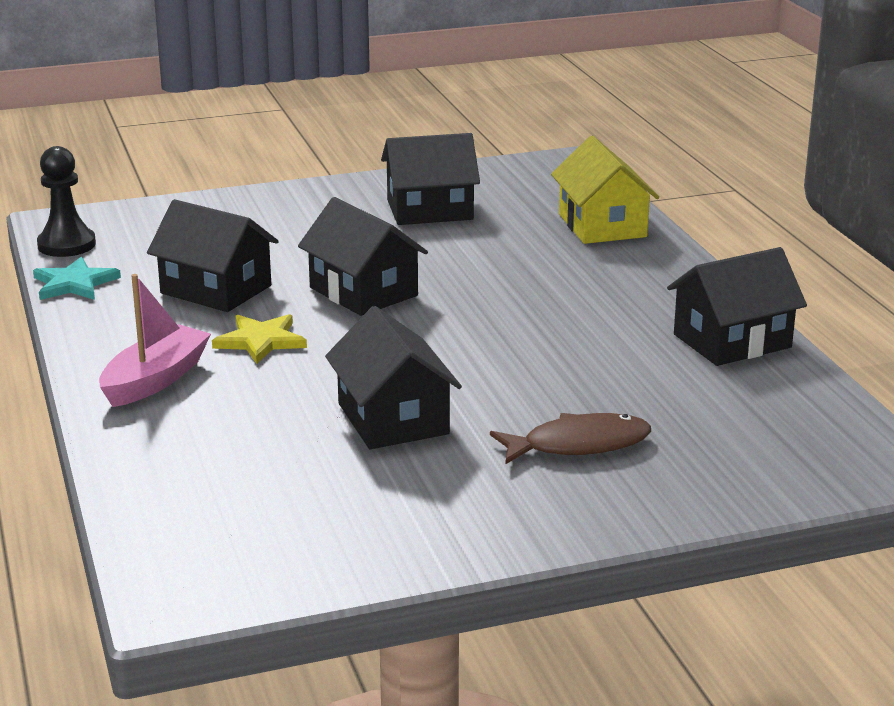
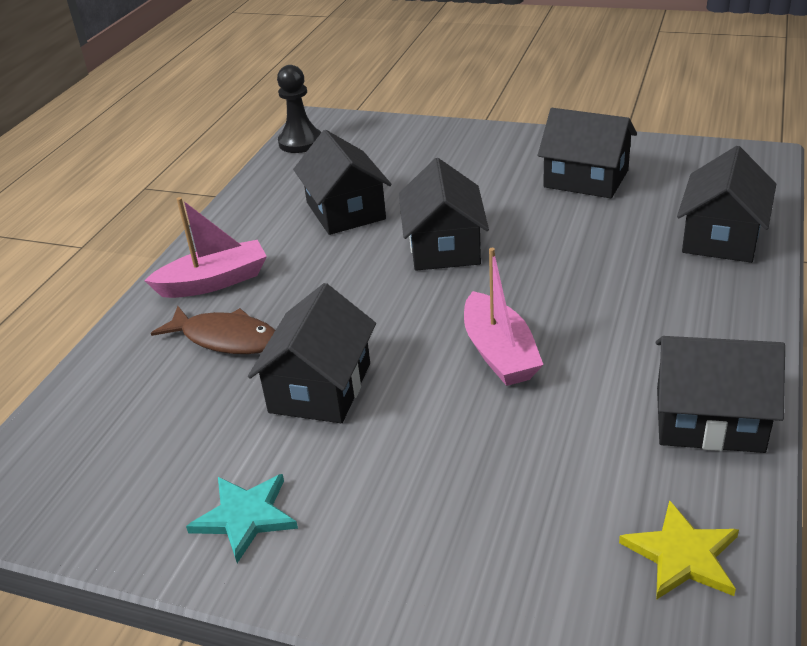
camera: 40 degrees right, 10 degrees up
turquoise star [33,257,121,300] -> turquoise star moved to [186,474,298,563]
yellow star [212,314,307,364] -> yellow star moved to [619,500,739,600]
brown fish [490,413,651,465] -> brown fish moved to [151,306,275,354]
yellow house [551,136,659,244] -> black house [677,146,776,263]
none -> pink boat [464,248,543,386]

